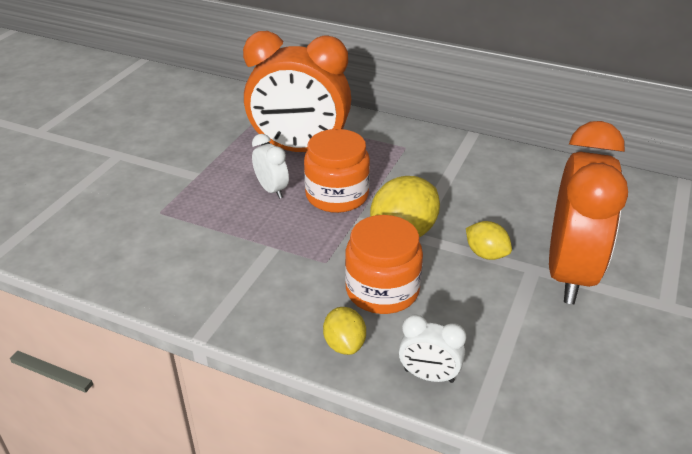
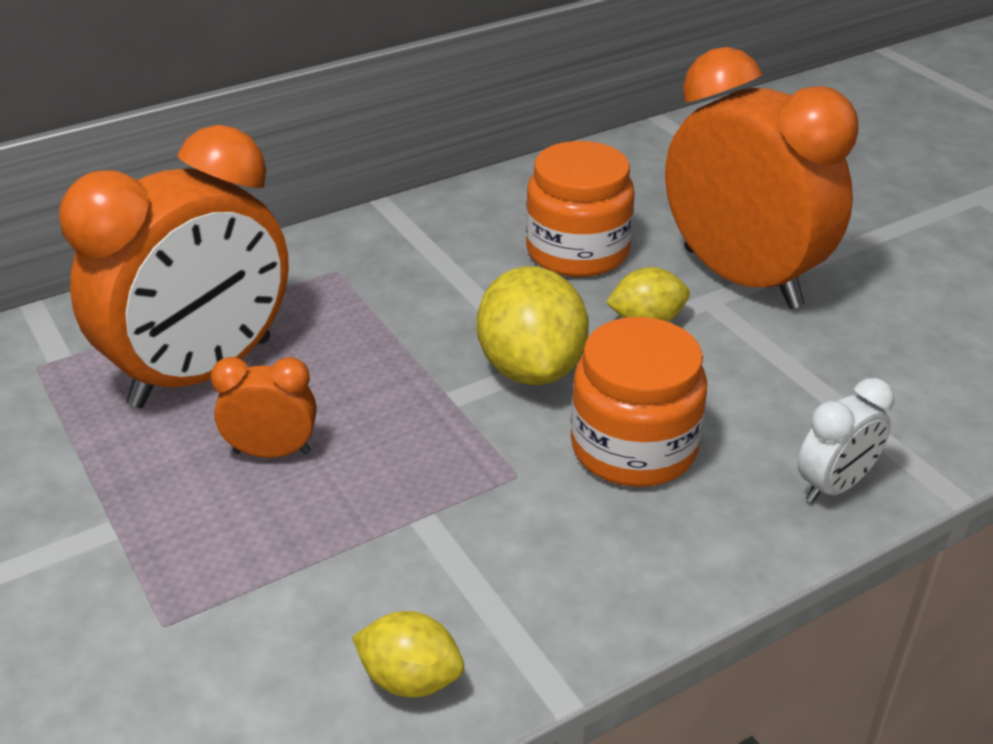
camera: 55 degrees left, 0 degrees up
white clock [252,134,289,199] -> orange clock [211,357,317,458]
orange jar [304,129,370,213] -> orange jar moved to [526,141,635,277]
yellow lemon [323,307,366,355] -> yellow lemon moved to [352,611,464,698]

